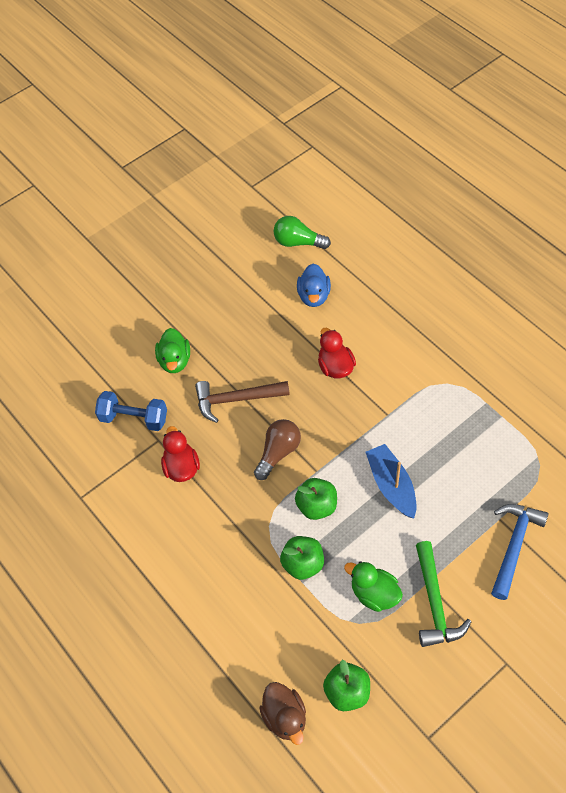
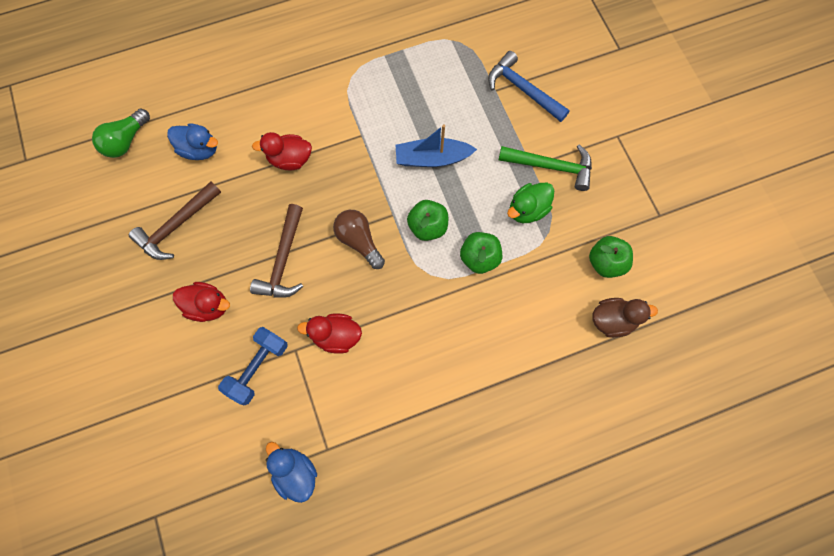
camera: 75 degrees left, 15 degrees up
green duck [155,328,190,373] -> red duck [173,282,230,322]
none -> brown hammer [129,181,221,260]
none -> blue duck [266,442,317,503]

